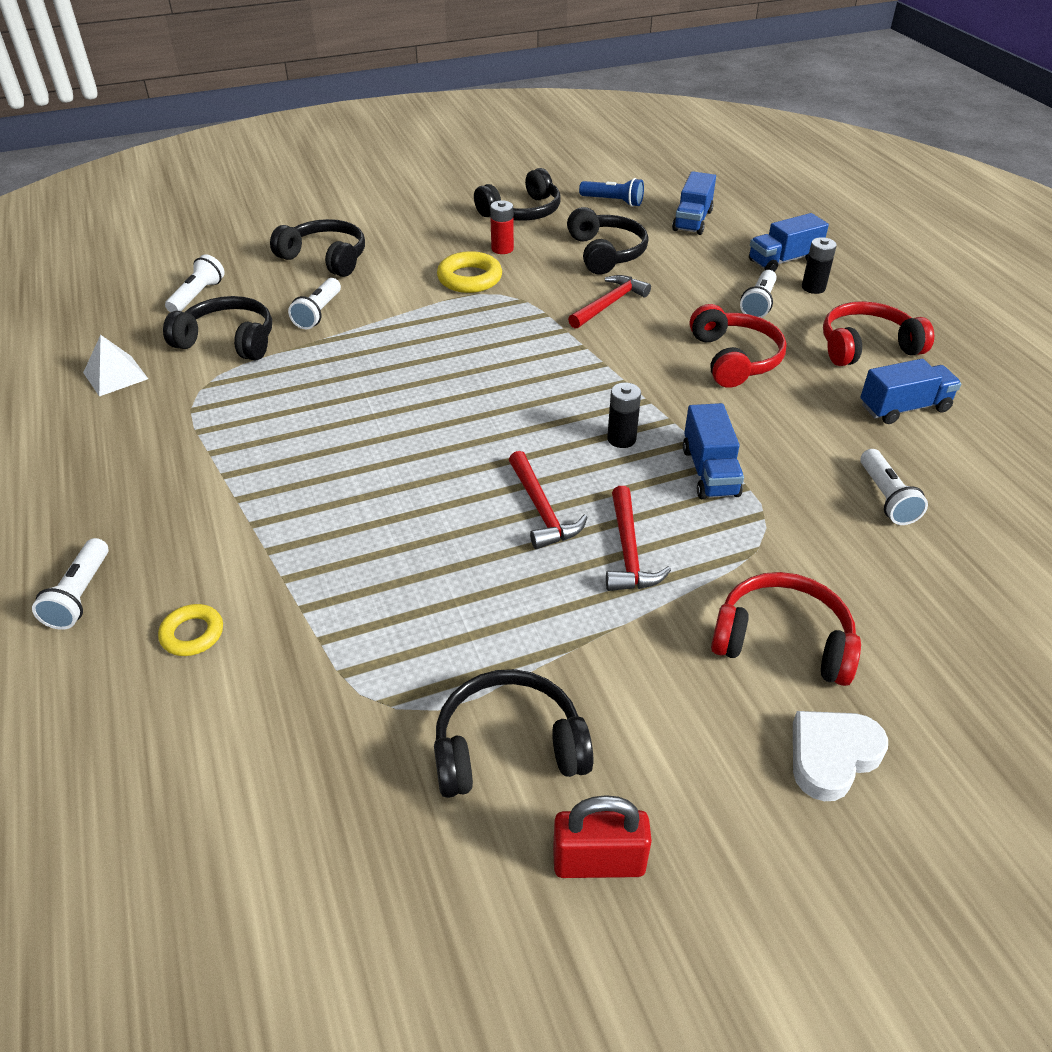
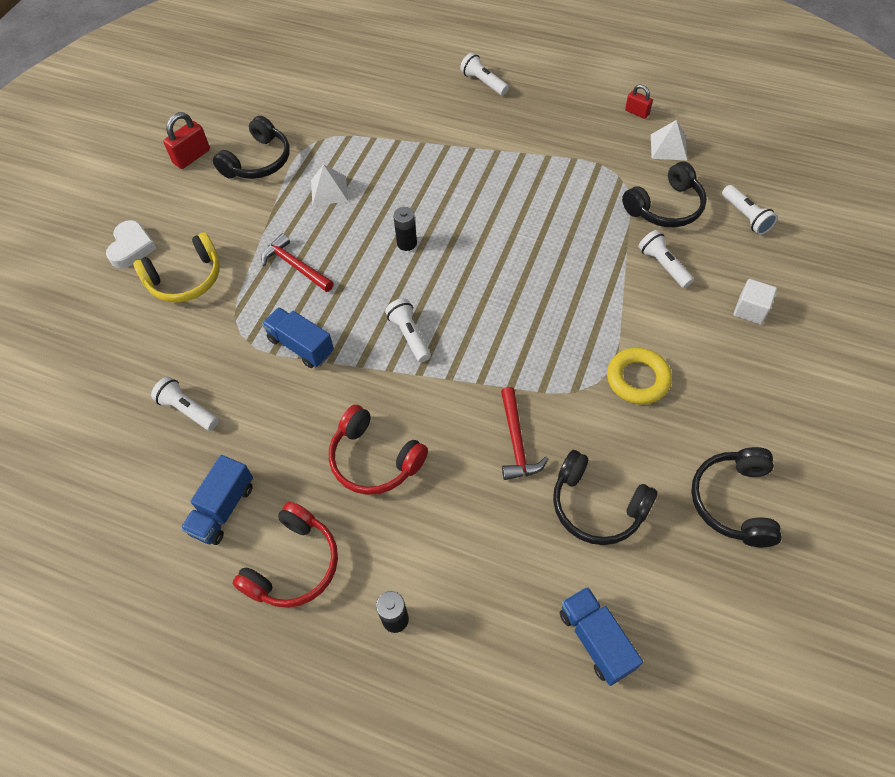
camera: 135 degrees right, 15 degrees up
yellow ring [158,604,223,656] -> none
black headphones [270,219,365,277] -> white cube [734,279,777,325]
red battery [490,200,514,254] -> none
red hammer [509,451,588,549] -> none
blue flashlight [579,178,644,207] -> none
black battery [607,383,641,448] -> black battery moved to [393,207,417,251]
red headphones [711,572,861,686] -> yellow headphones [133,232,220,303]
white flashlight [740,270,777,318] -> white flashlight moved to [385,298,431,362]
blue truck [749,213,829,272] -> none
none -> white pyramid [311,164,348,206]
none -> red padlock [625,84,653,119]

